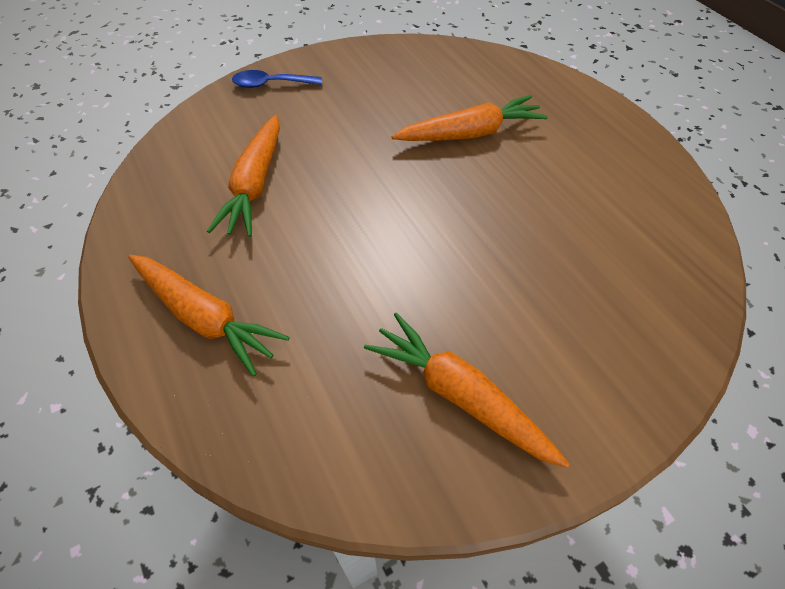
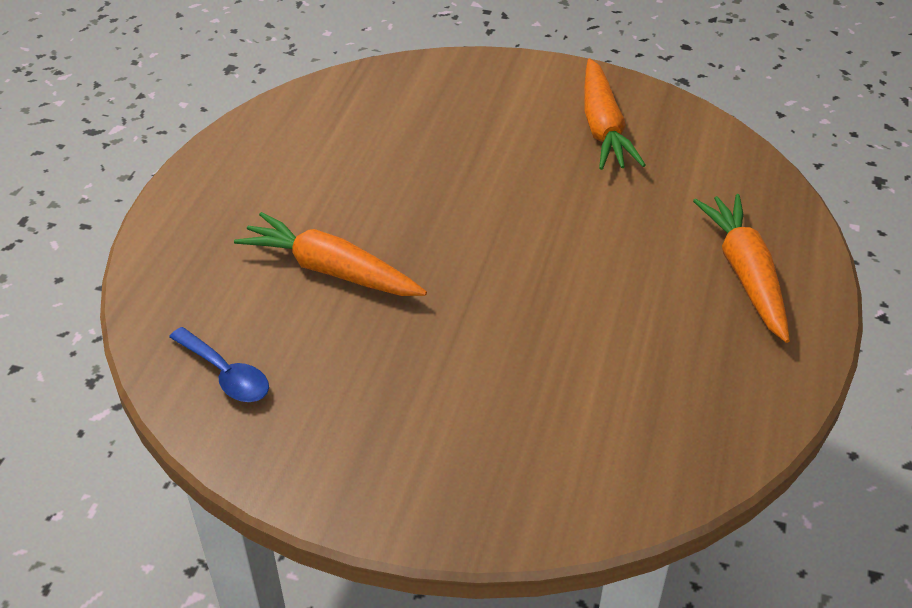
camera: 135 degrees left, 10 degrees down
orange carrot [207,115,280,237] -> none
blue spoon [232,70,322,88] -> blue spoon moved to [169,327,269,402]

